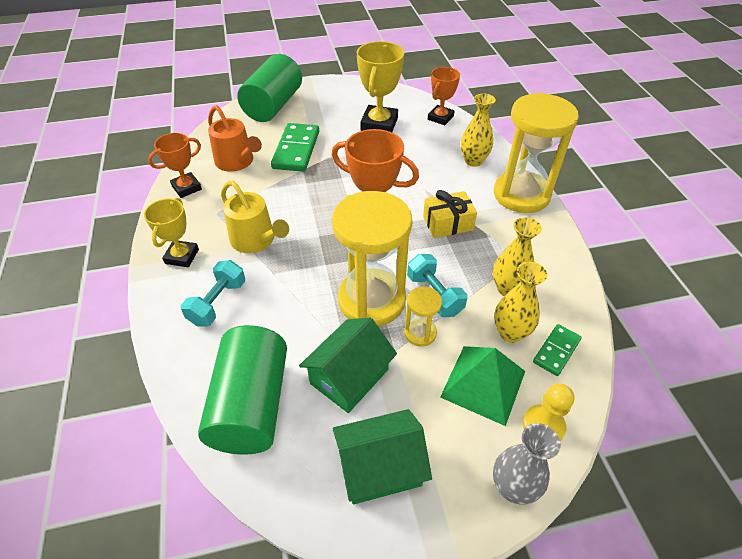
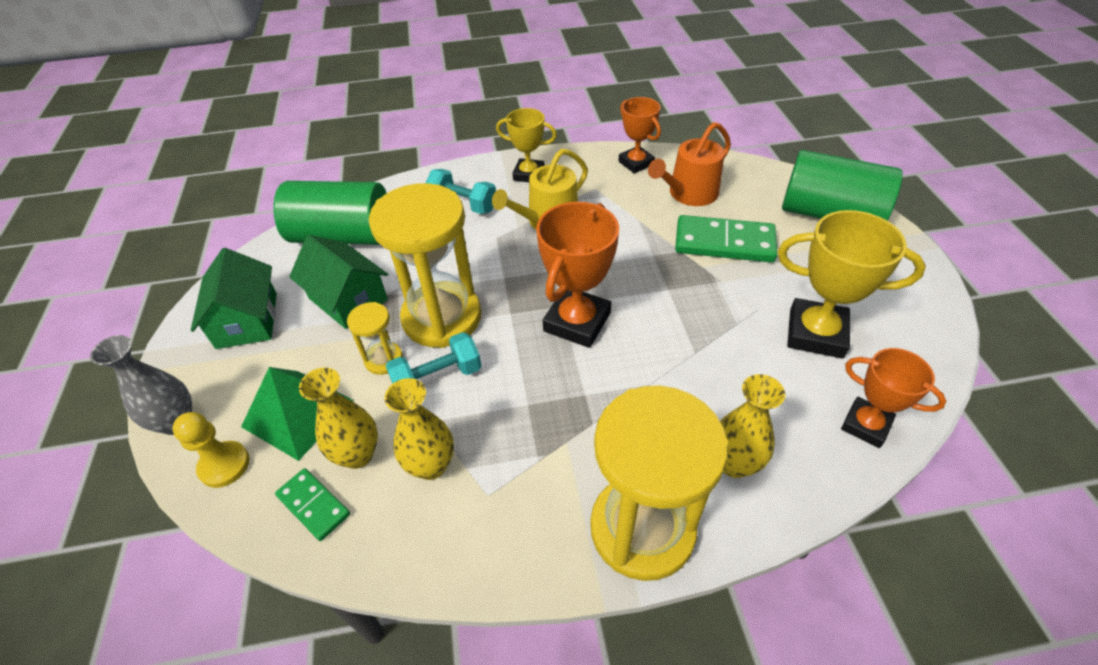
camera: 95 degrees right, 0 degrees up
yellow gift [423,190,477,238] -> none

